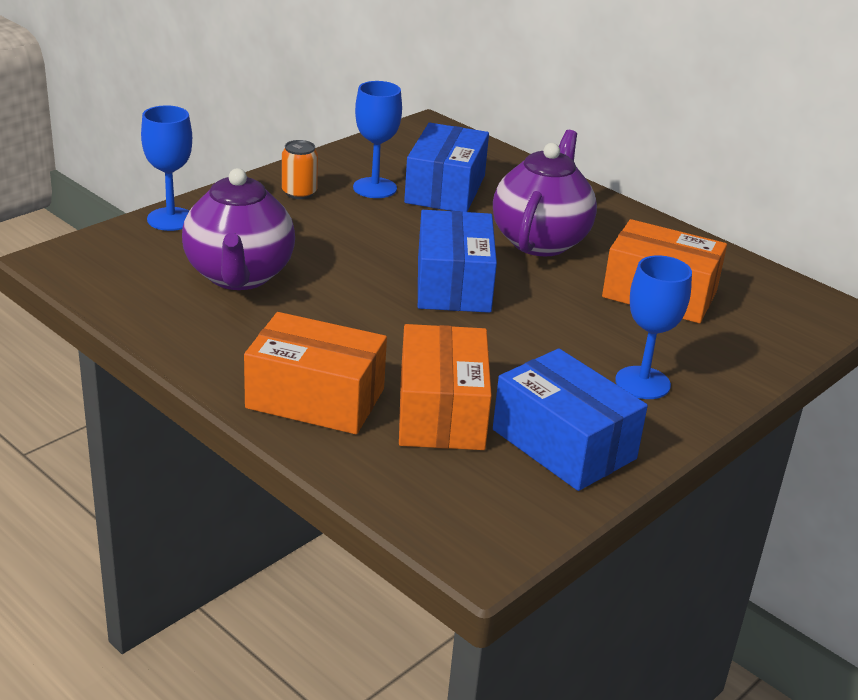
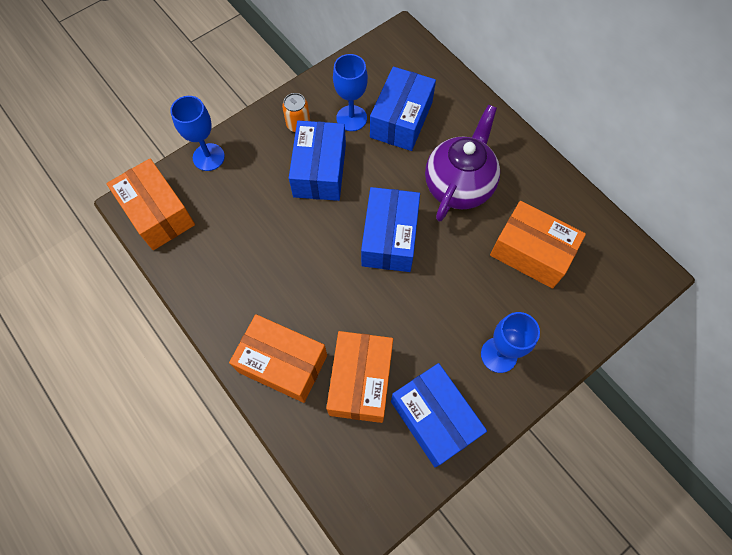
camera: 10 degrees right, 35 degrees up
purple teapot [182,168,295,290] -> none
none -> orange box [106,158,195,250]
none -> blue box [289,121,346,201]

